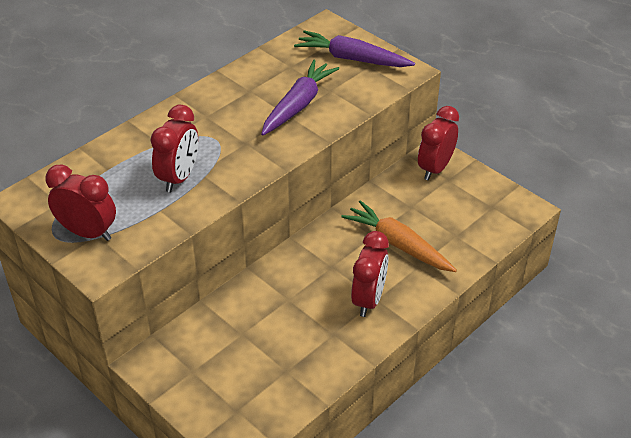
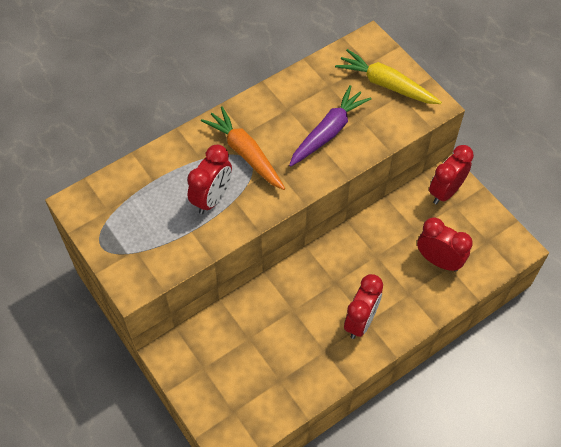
camera: 10 degrees right, 15 degrees up
red clock [45,164,116,241] -> red clock moved to [417,217,473,272]
purple carrot [294,30,415,67] -> yellow carrot [335,49,442,104]
orange carrot [341,200,457,272] -> orange carrot moved to [201,106,285,190]

